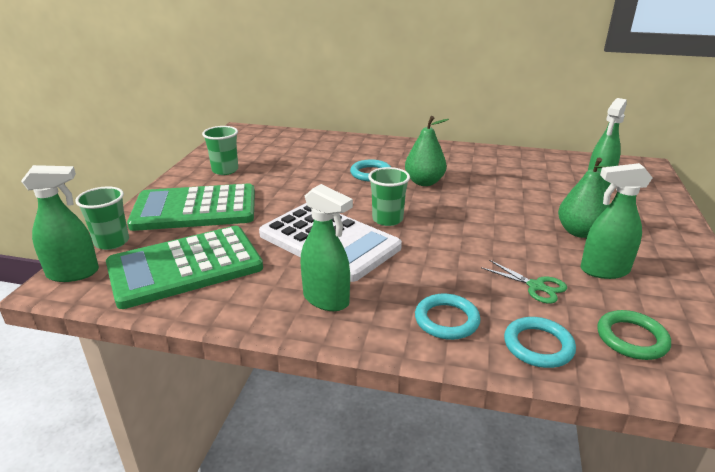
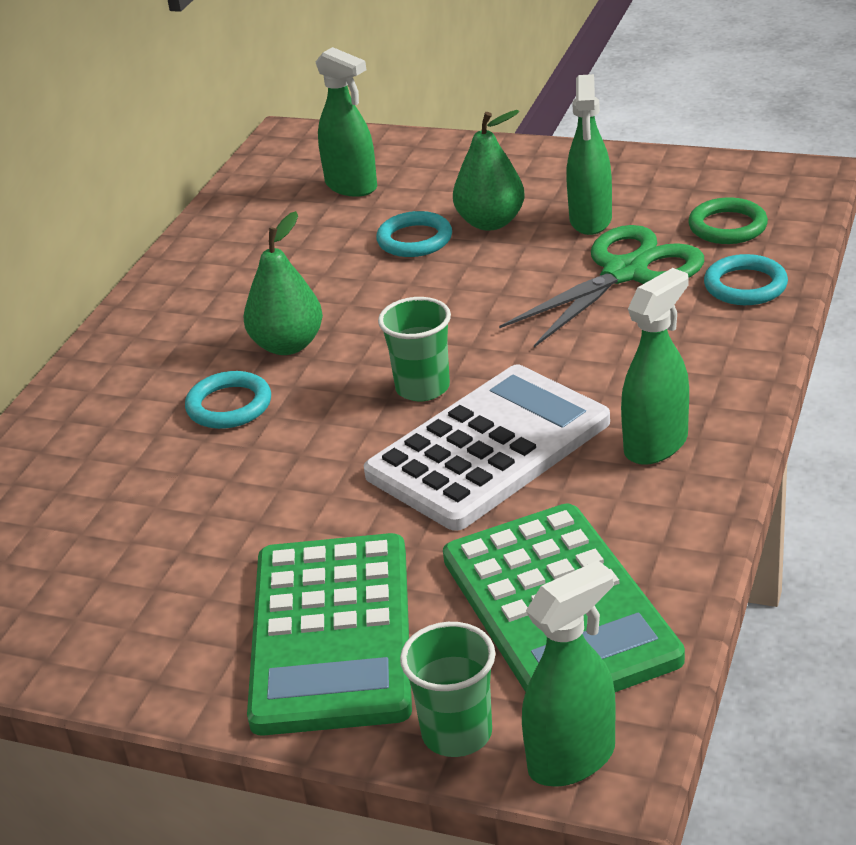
camera: 80 degrees left, 5 degrees up
green spray bottle [21,165,99,282] -> green spray bottle turned 60 degrees clockwise [522,560,616,787]
green cup [202,126,238,175] -> none
turquoise ring [415,294,480,340] -> turquoise ring moved to [376,211,452,257]
green scissors [481,260,567,304] -> green scissors [499,225,704,347], size x2.00

